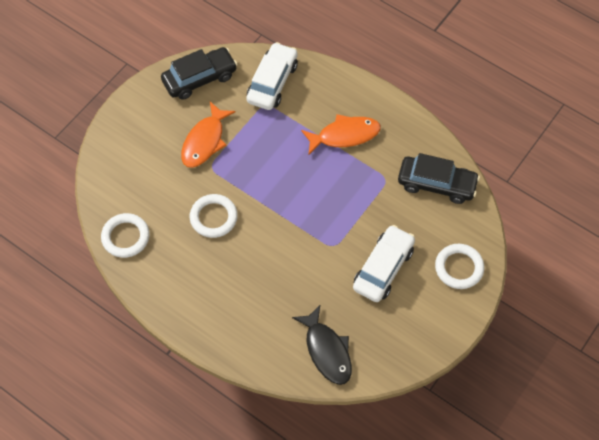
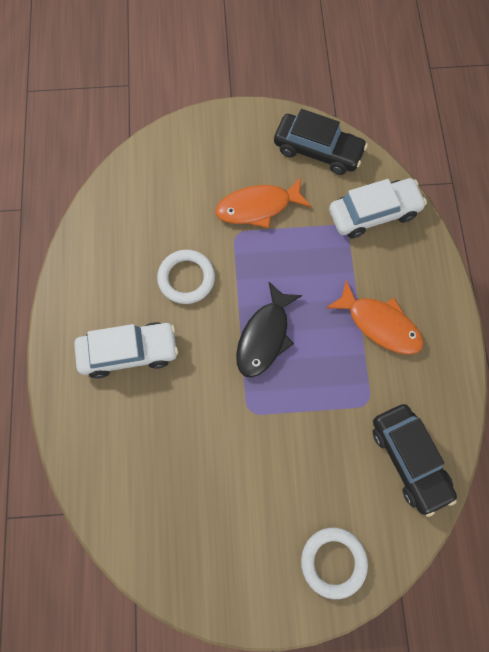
camera: 50 degrees right, 10 degrees up
white ring [101,213,150,258] -> none
black fish [292,305,352,385] -> black fish moved to [236,282,302,377]
white car [353,225,415,302] -> white car moved to [74,322,178,379]

